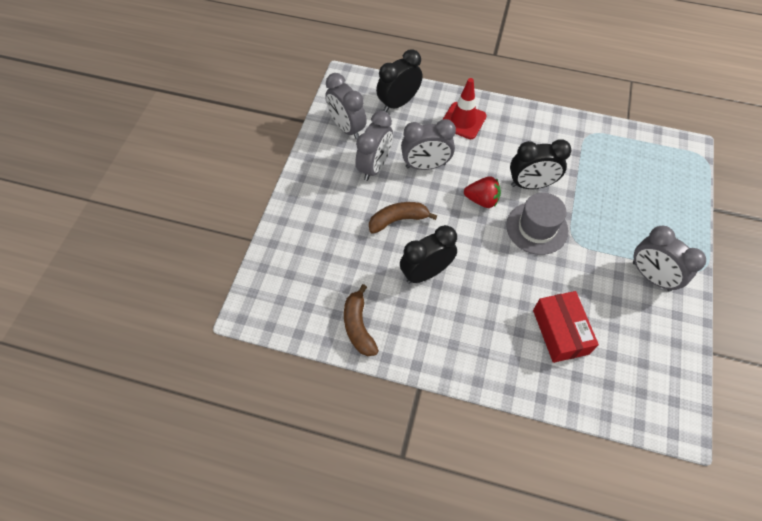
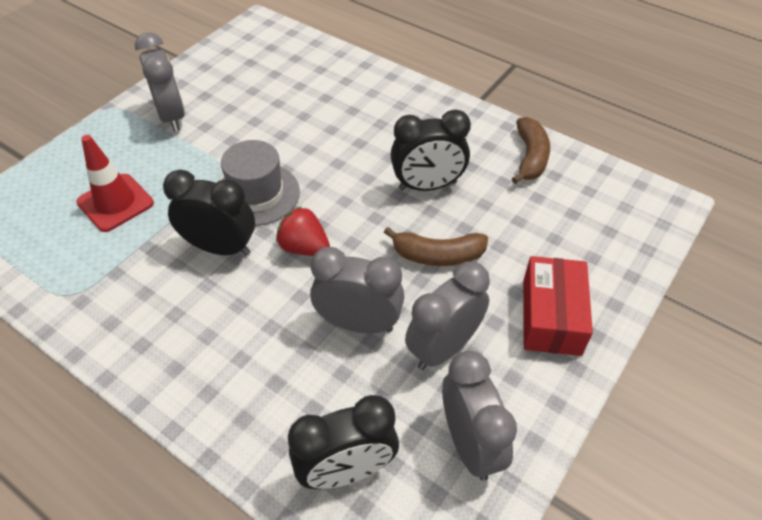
camera: 160 degrees left, 10 degrees down
red traffic cone [442,78,487,139] -> red traffic cone moved to [76,135,154,232]
red box [533,291,599,363] -> red box moved to [523,256,593,356]

